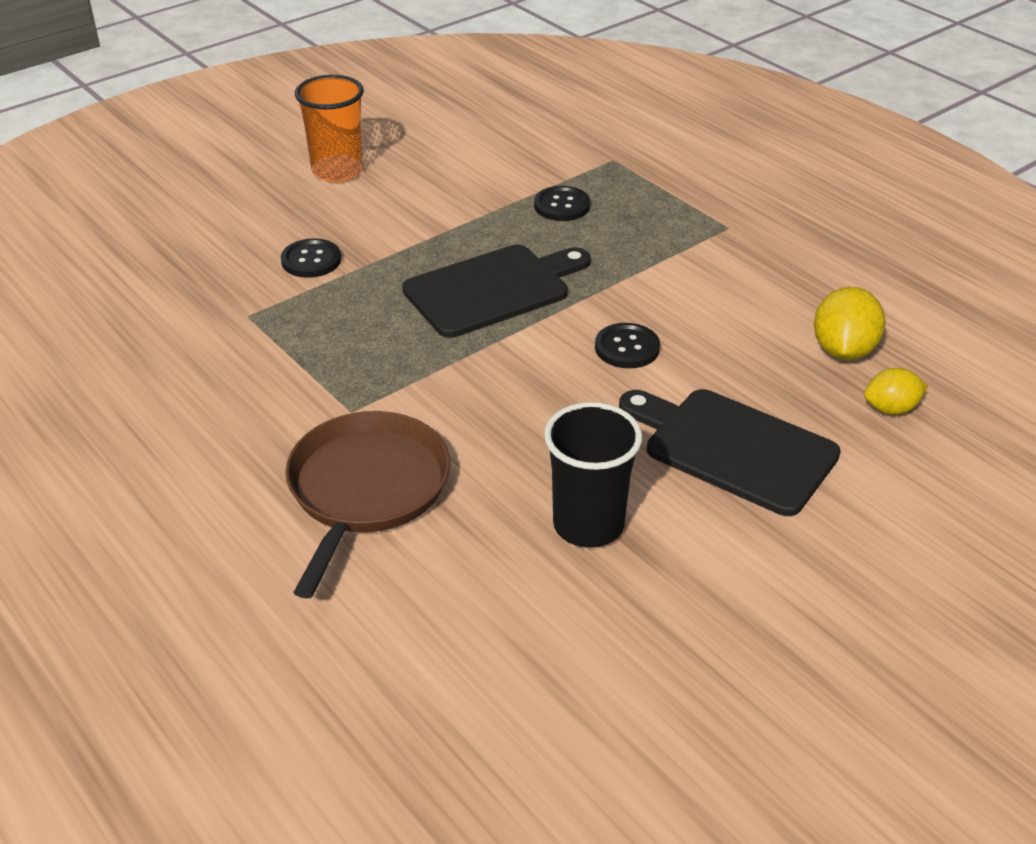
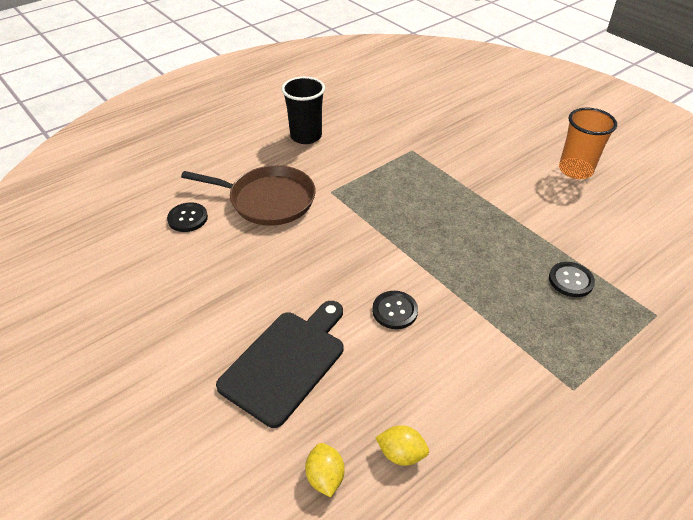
camera: 90 degrees right, 5 degrees up
black button [281,238,341,278] -> black button moved to [167,202,208,232]
black cutting board [402,245,590,338] -> none
black cup [544,402,642,548] -> black cup moved to [281,76,325,144]
yellow lemon [814,287,886,360] -> yellow lemon [375,425,429,466], size x0.65

